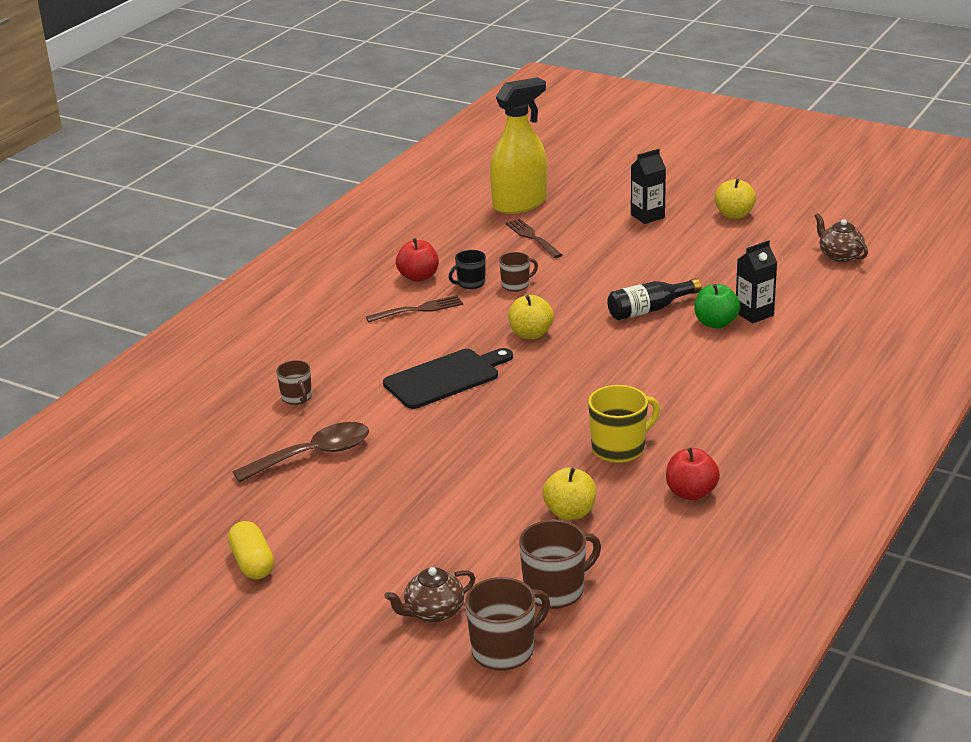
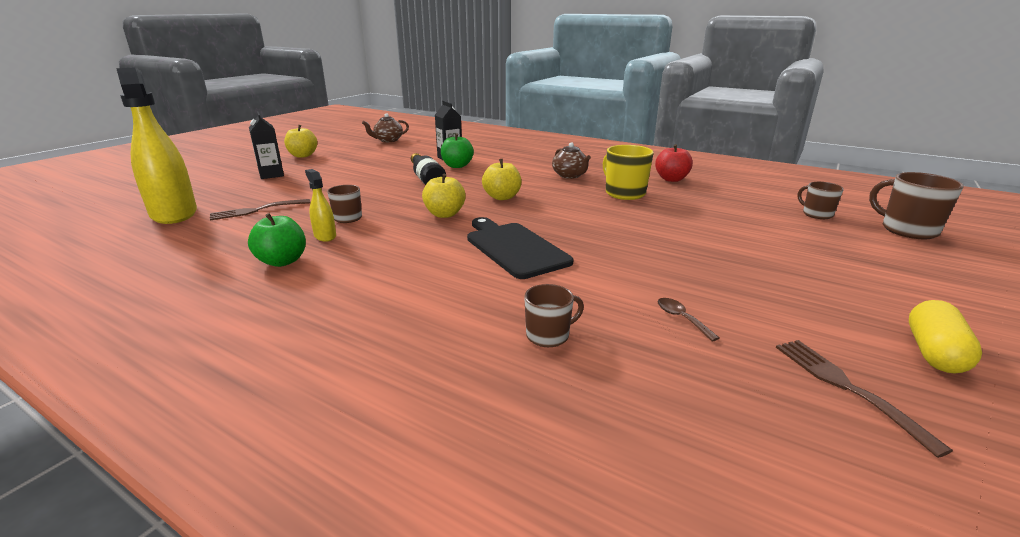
camera: 90 degrees left, 5 degrees down
yellow capsule [228,521,274,579] -> yellow capsule turned 45 degrees counterclockwise [909,300,982,373]
brown spoon [232,422,369,483] -> brown spoon [658,298,719,342], size x0.42
brown fork [366,295,463,322] -> brown fork moved to [776,340,953,458]
brown teapot [384,567,475,622] -> brown teapot moved to [552,142,591,179]
red apple [396,238,439,282] -> green apple [248,213,306,267]
black mug [449,250,486,289] -> yellow spray bottle [305,169,336,242]
brown mug [519,520,601,609] -> brown mug [798,182,844,219], size x0.61
yellow apple [542,467,596,520] -> yellow apple moved to [482,159,521,200]

